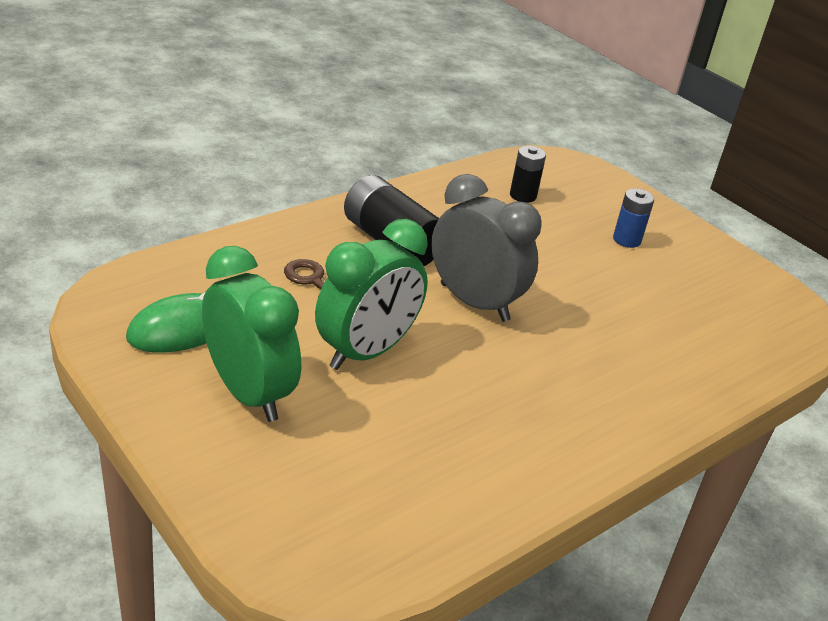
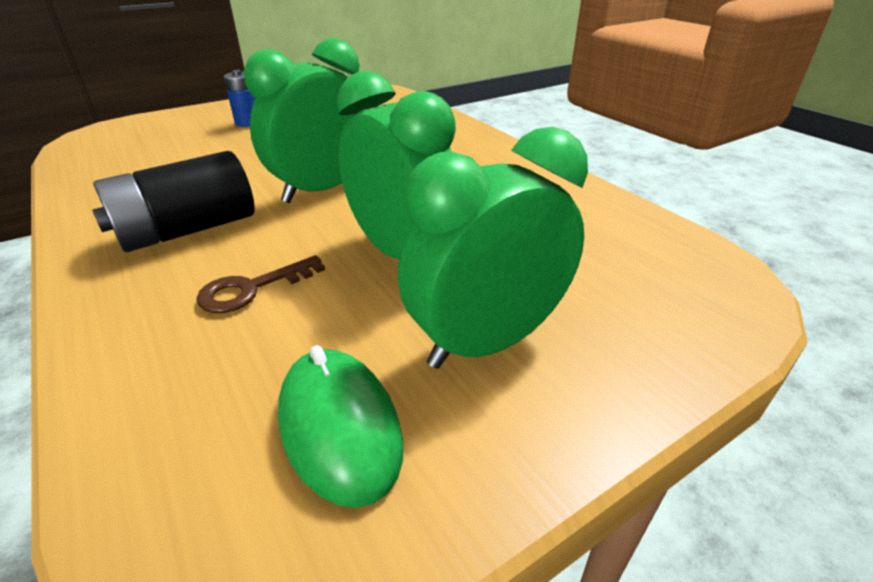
camera: 80 degrees left, 0 degrees up
grey clock [431,174,542,322] -> green clock [244,38,360,203]
black battery [510,146,546,203] -> none

